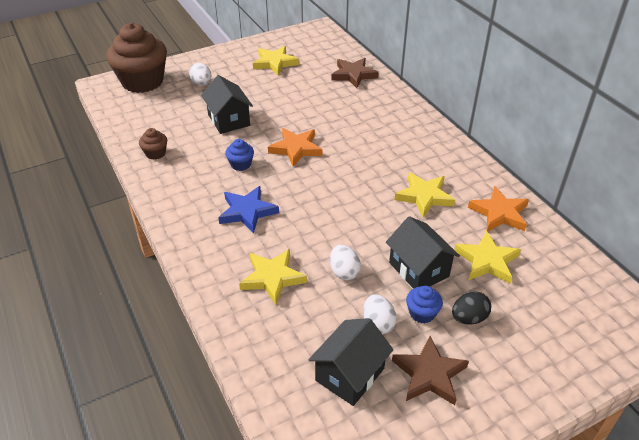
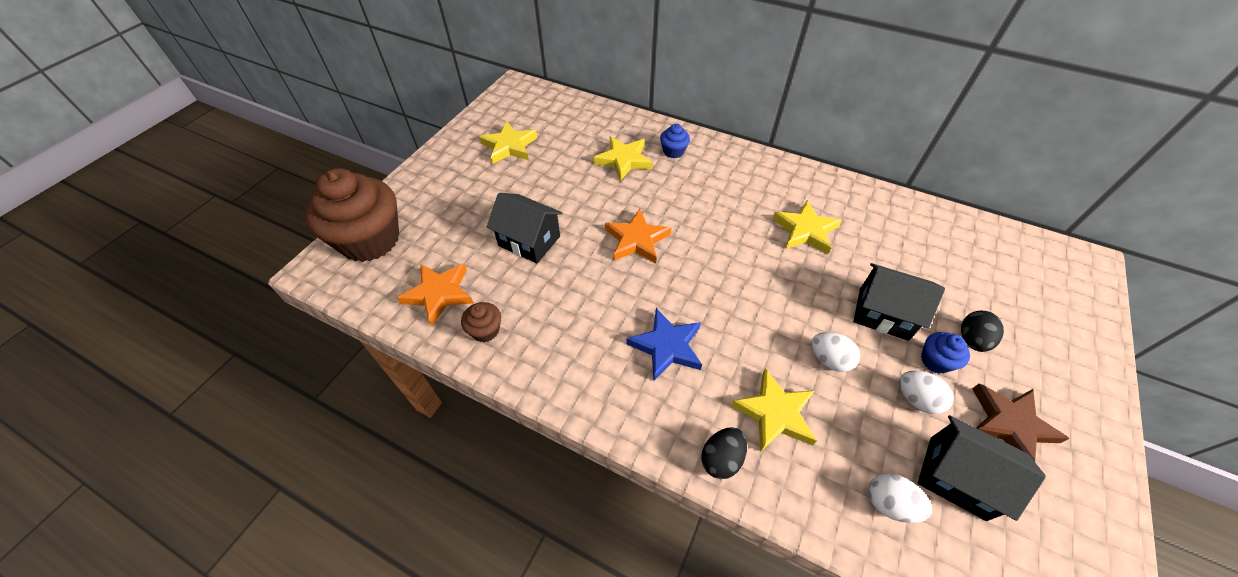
camera: 35 degrees left, 10 degrees up
white egg [189,63,211,86] -> white egg moved to [868,473,932,523]
blue cupcake [225,139,254,171] -> blue cupcake moved to [660,124,690,158]
black house [308,318,393,406] -> black house turned 60 degrees counterclockwise [918,415,1046,521]
brown star [331,58,379,88] -> none
yellow star [454,230,521,284] -> yellow star moved to [593,136,653,181]
orange star [468,186,529,232] -> orange star moved to [397,263,473,326]
none -> black egg [701,427,747,479]

